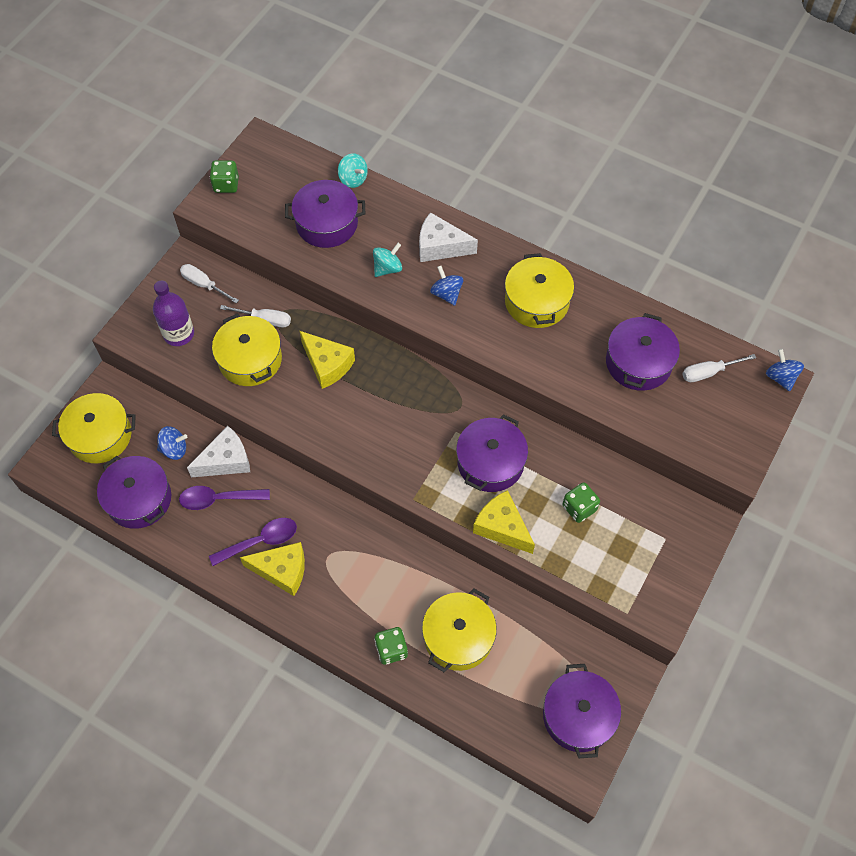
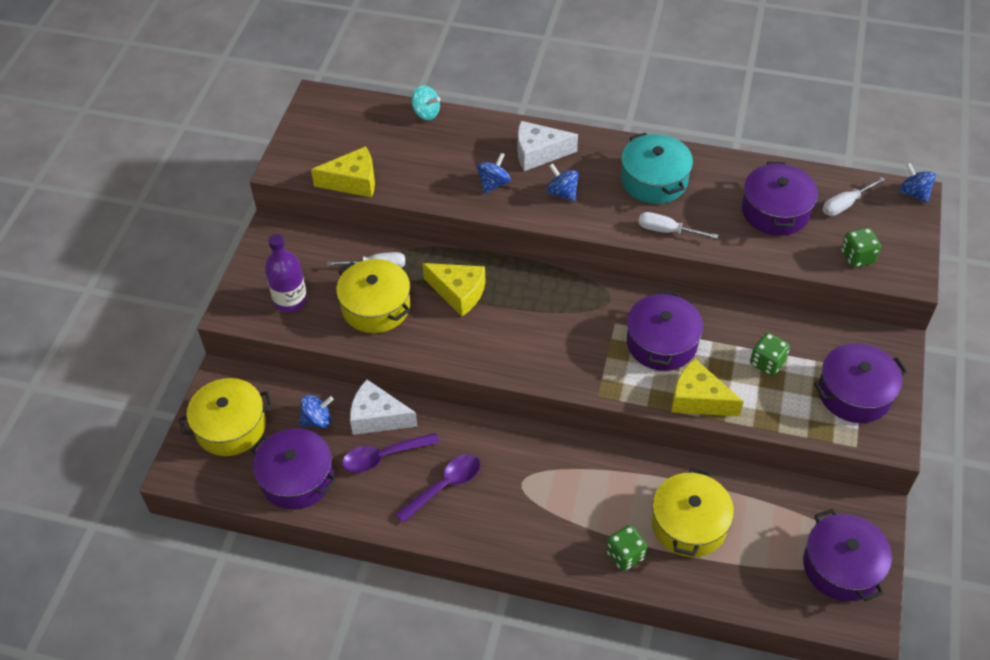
camera: 15 degrees left, 10 degrees down
white screwdriver [180,264,239,303] -> white screwdriver moved to [638,212,718,239]
white cheese [187,426,250,477] -> white cheese turned 120 degrees counterclockwise [350,380,418,435]
green dice [210,160,239,193] -> green dice moved to [841,228,881,268]
yellow cheese [240,542,305,596] -> yellow cheese moved to [311,146,375,198]
purple pot [285,180,365,248] -> purple pot moved to [814,343,907,423]
turquoise spinning top [373,243,402,277] -> blue spinning top [477,153,511,194]
yellow pot [505,253,574,328] -> turquoise pot [621,133,693,204]

